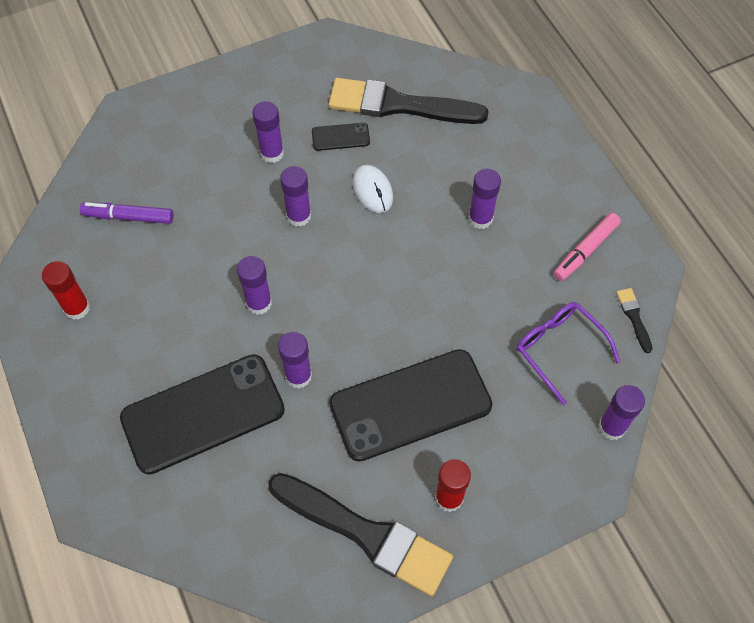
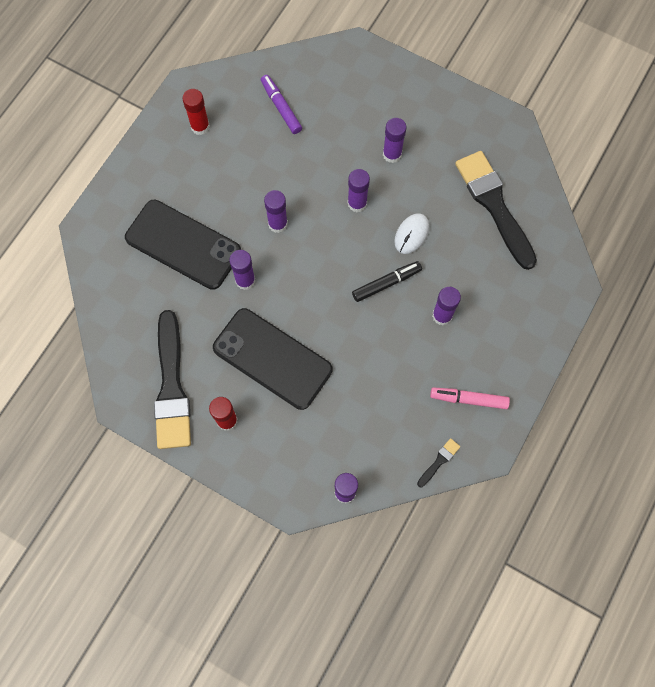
camera: 55 degrees right, 10 degrees up
black phone [312,123,370,151] -> none
purple glasses [517,302,620,405] -> none
none -> black marker [352,261,422,302]

